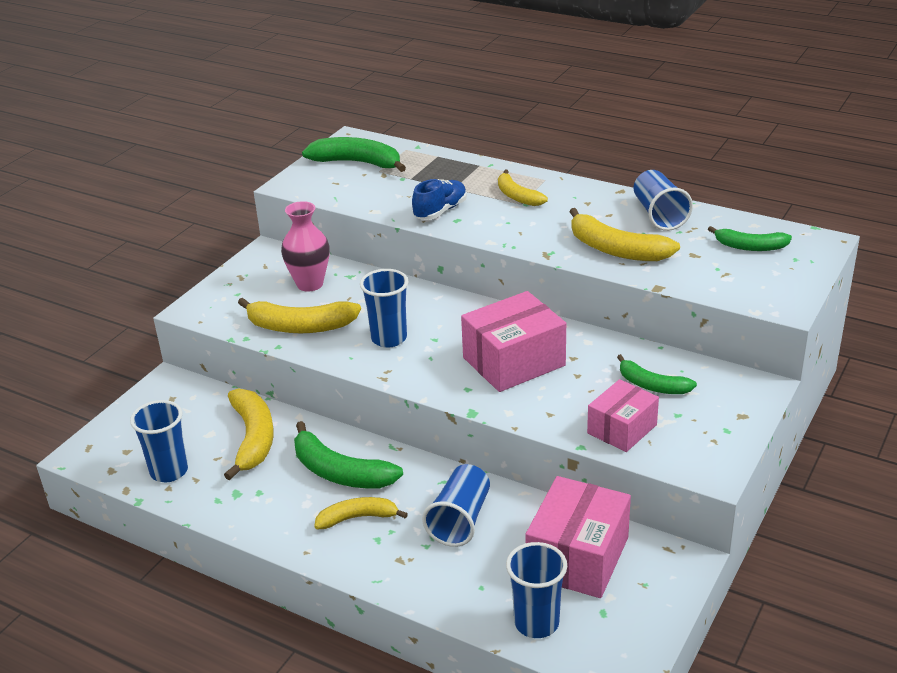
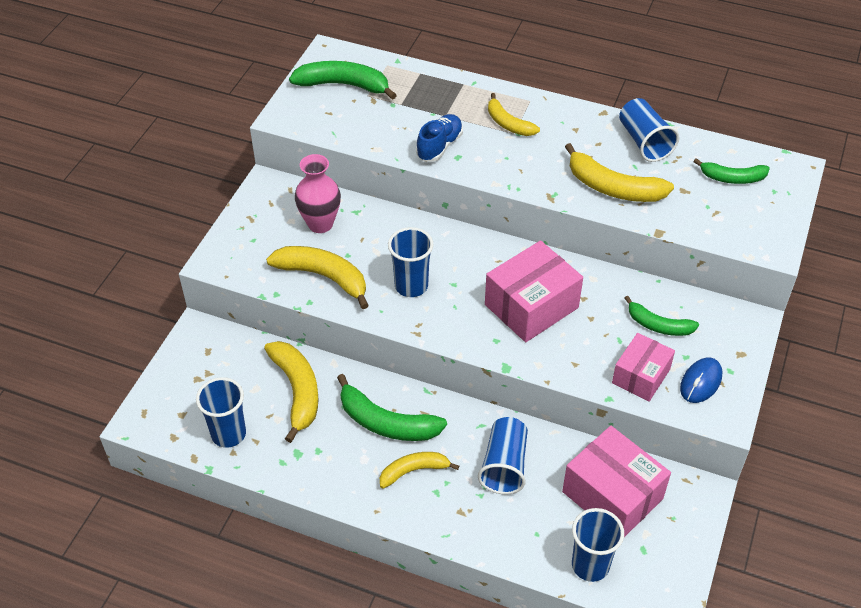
camera: 10 degrees left, 15 degrees up
yellow banana [238,298,361,333] -> yellow banana turned 150 degrees counterclockwise [266,246,369,309]
pink box [525,476,631,598] -> pink box turned 60 degrees counterclockwise [562,426,671,537]
none -> blue mouse [680,358,722,403]

